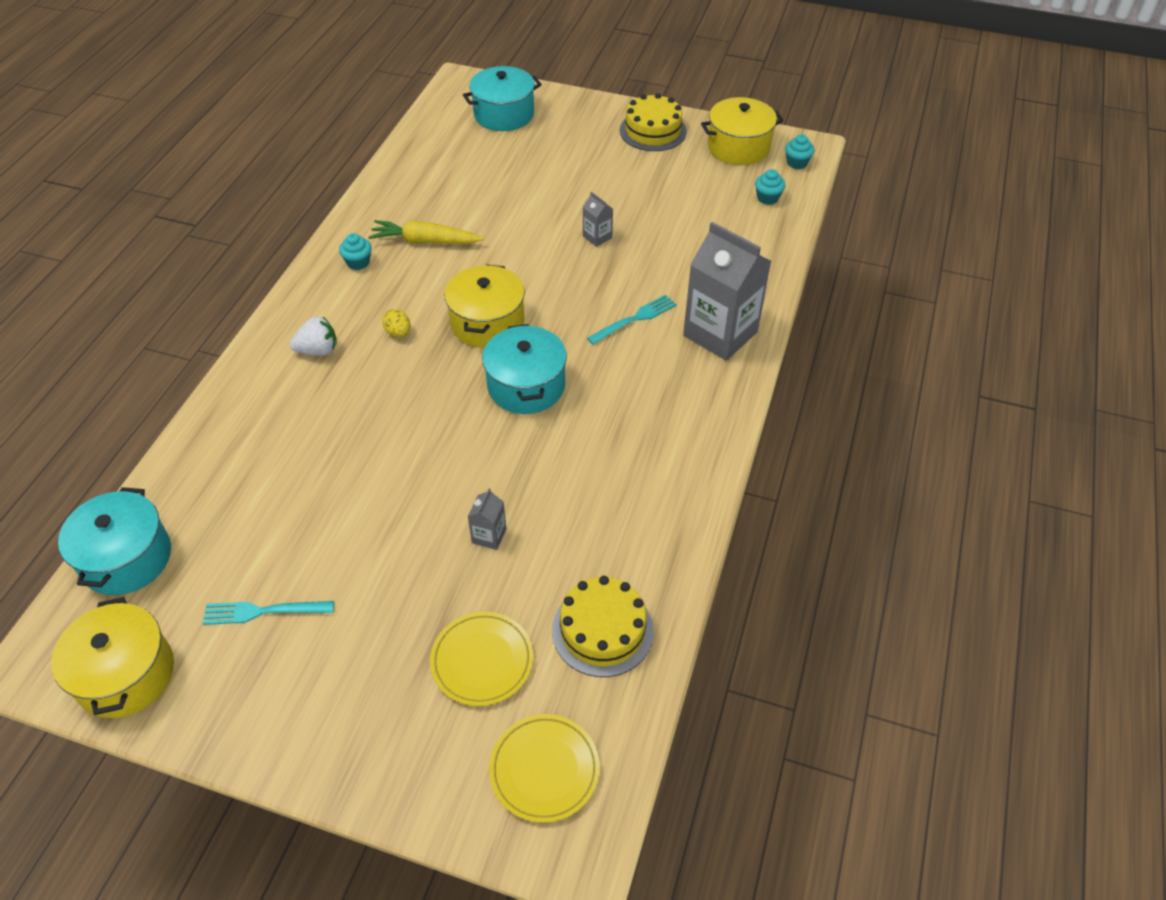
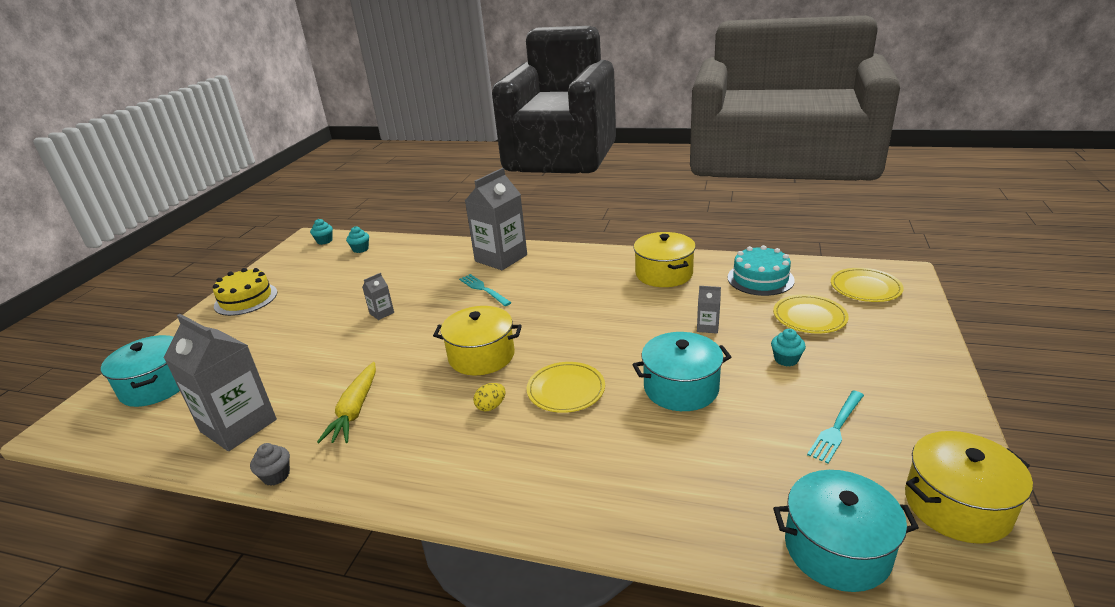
camera: 90 degrees left, 20 degrees down
turquoise fork [202,601,334,625] -> turquoise fork turned 45 degrees clockwise [807,391,864,464]
white strawberry [290,317,337,356] -> none
turquoise cupcake [339,233,372,270] -> turquoise cupcake moved to [771,329,806,366]
turquoise pot [482,324,567,414] -> turquoise pot moved to [632,332,731,411]
yellow cake [552,576,654,677] -> turquoise cake [728,245,795,296]
yellow pot [701,97,783,165] -> yellow pot moved to [633,232,696,287]
none -> grey carton [164,314,277,451]
none -> grey cupcake [250,443,290,486]
none -> yellow plate [527,362,605,413]

